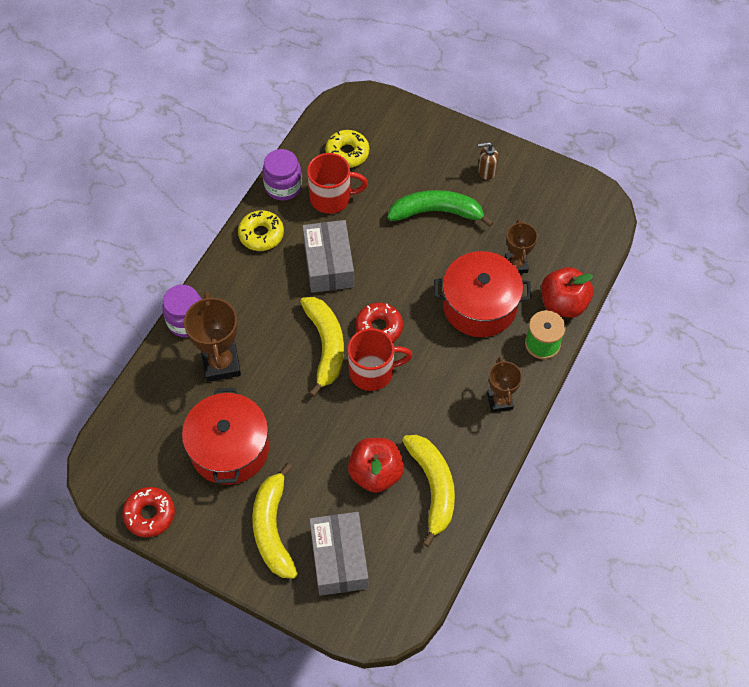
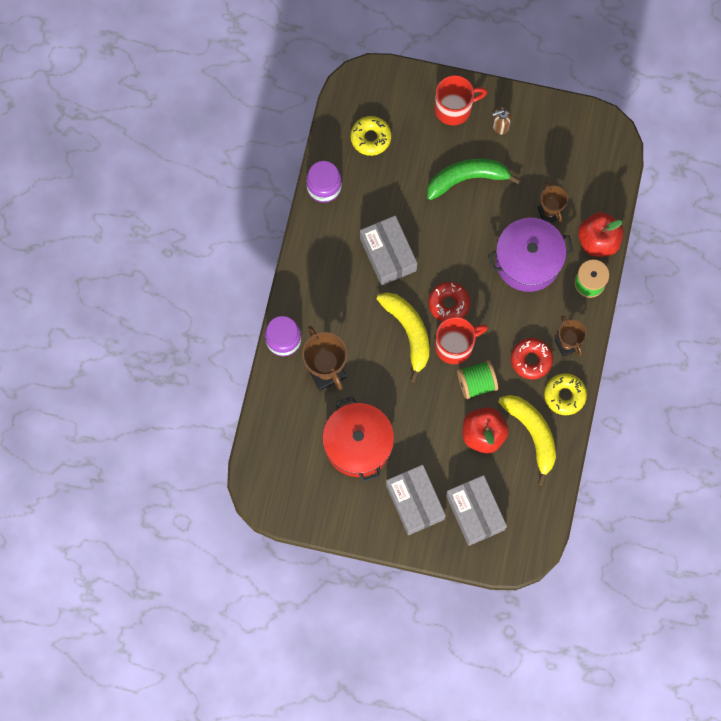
camera: 15 degrees left, 15 degrees up
red donut [122,487,175,537] -> red donut moved to [511,338,553,380]
yellow donut [238,210,284,251] -> yellow donut moved to [544,373,587,415]
yellow banana [252,463,298,579] -> grey box [386,465,446,535]
red mug [307,153,368,214] -> red mug moved to [434,75,487,125]
red pot [434,251,531,337] -> purple pot [488,218,574,292]
none -> green spool [457,360,498,399]

